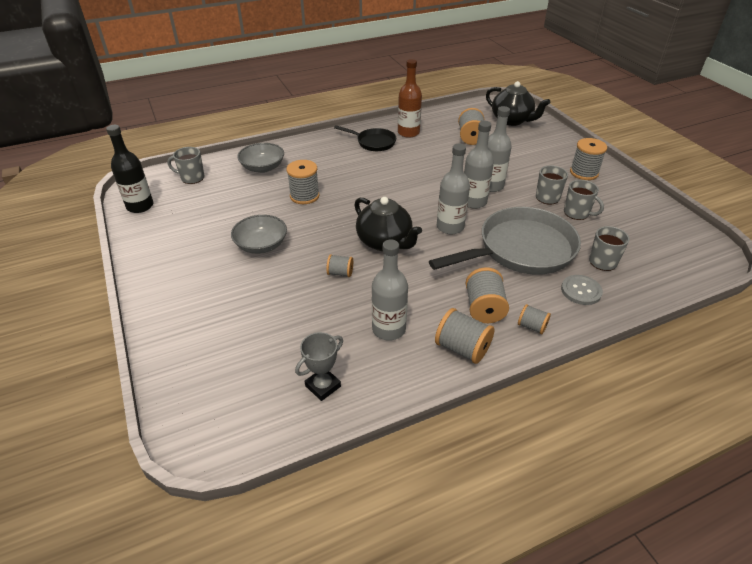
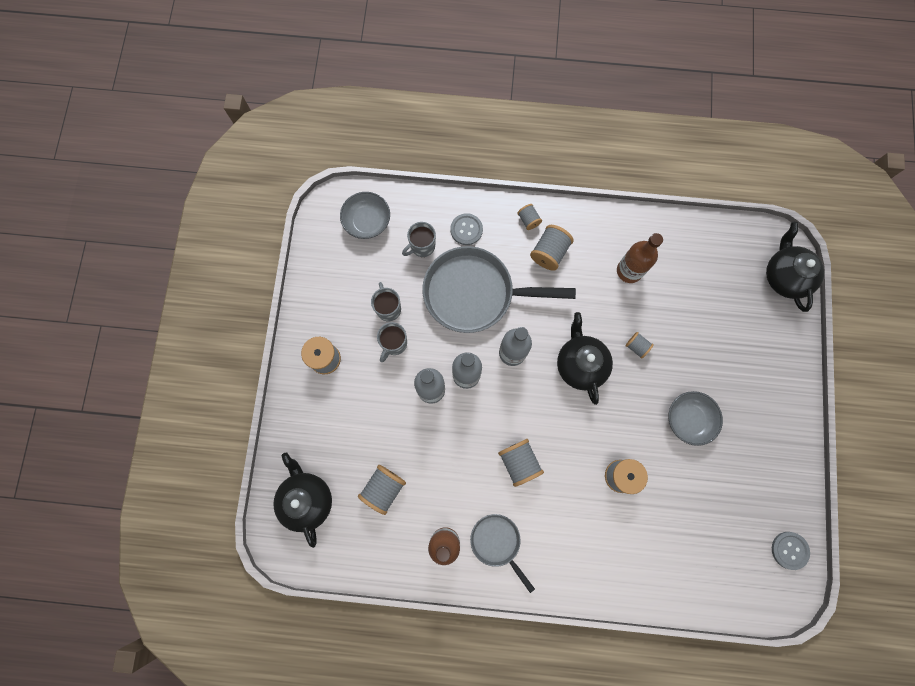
camera: 150 degrees left, 35 degrees up
black bottle [106,125,154,213] -> grey button [772,532,810,570]
grey mug [167,147,204,184] -> none
grey bowl [237,143,284,173] -> grey bowl moved to [340,192,390,239]
grey trophy [295,332,343,401] -> none
black pan [334,125,396,151] -> grey pan [470,514,535,593]
grey bottle [372,239,408,341] -> brown bottle [617,233,663,283]
grey spool [435,308,494,364] -> grey spool moved to [498,439,544,487]
none -> black teapot [766,222,824,312]

